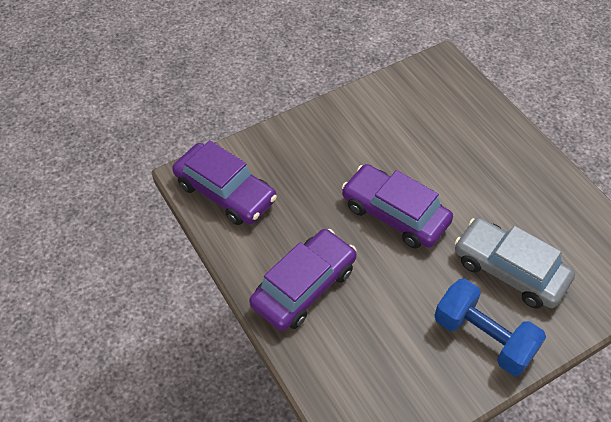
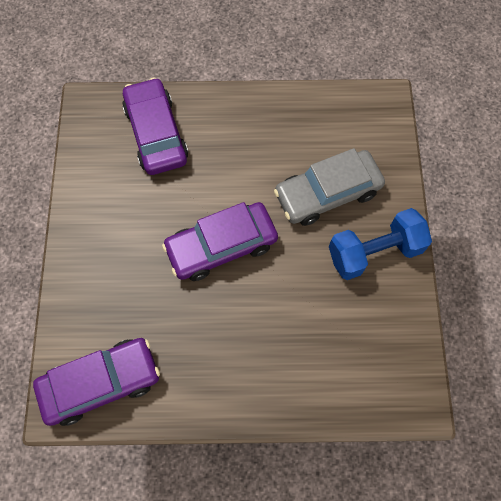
camera: 60 degrees left, 15 degrees up
purple car [249,229,357,331] -> purple car moved to [122,77,188,175]

